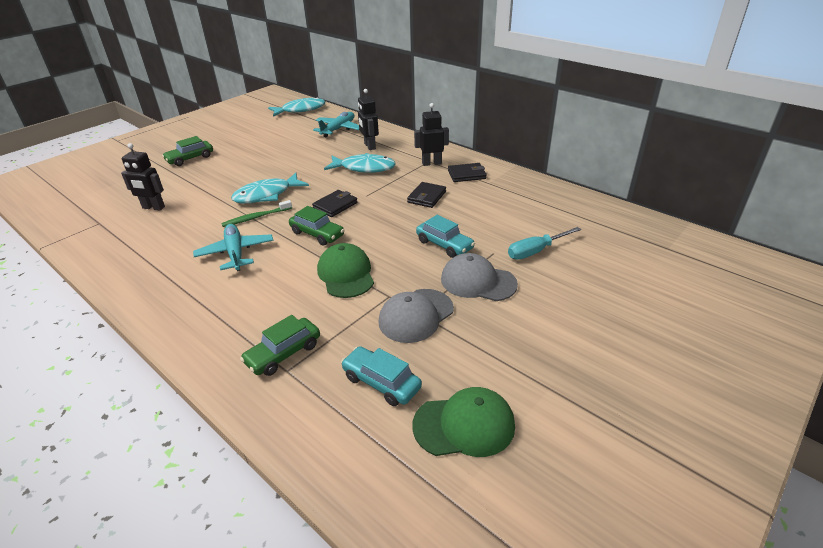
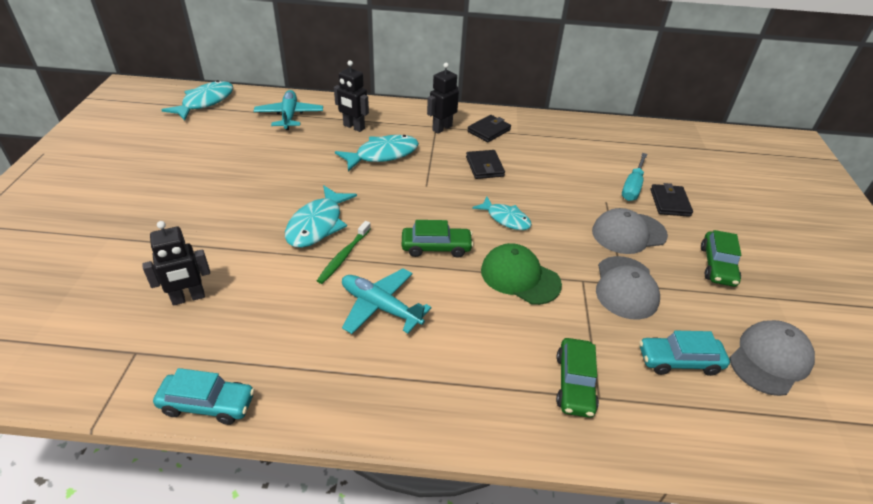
camera: 40 degrees left, 5 degrees up
green car [162,136,213,166] -> green car moved to [701,230,741,287]
black wallet [312,190,357,217] -> black wallet moved to [651,183,693,217]
green cap [412,387,515,457] -> grey cap [730,320,815,396]
turquoise car [416,215,475,258] -> turquoise car moved to [153,368,255,425]
none -> turquoise fish [472,197,532,230]

